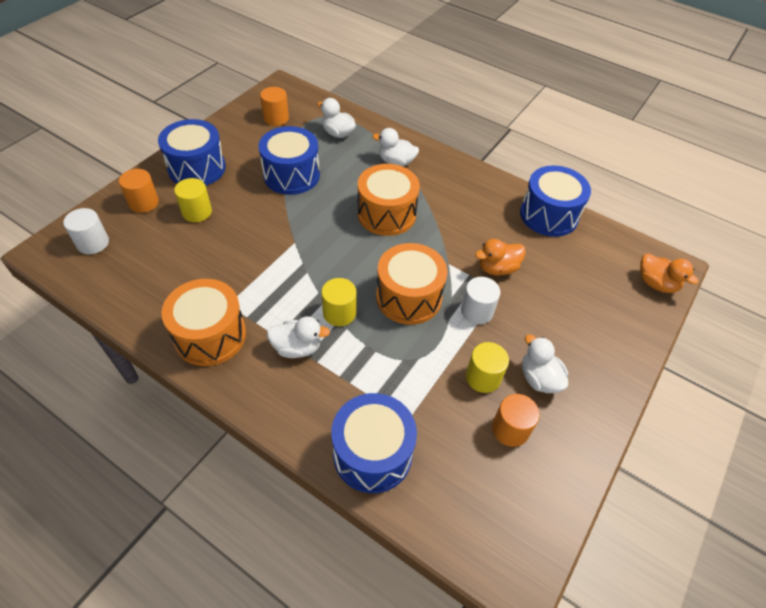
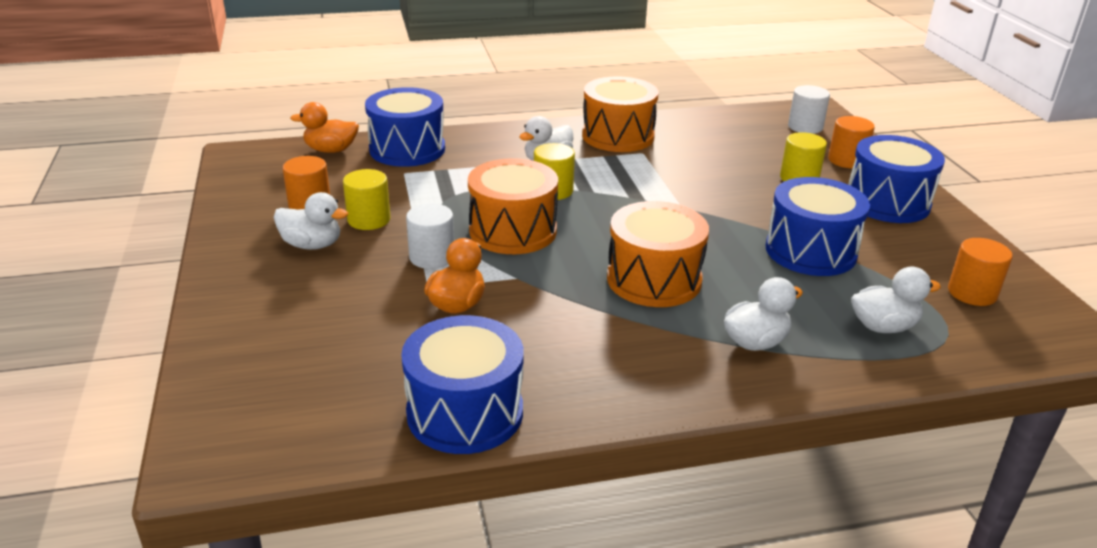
camera: 135 degrees right, 20 degrees down
orange duck [640,253,698,293] -> orange duck moved to [290,102,359,153]

